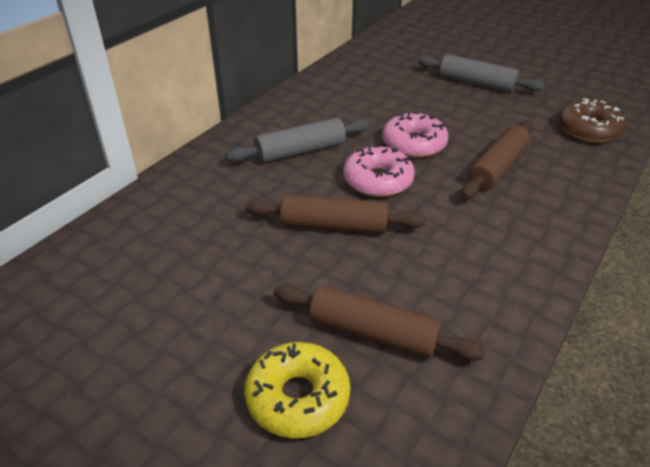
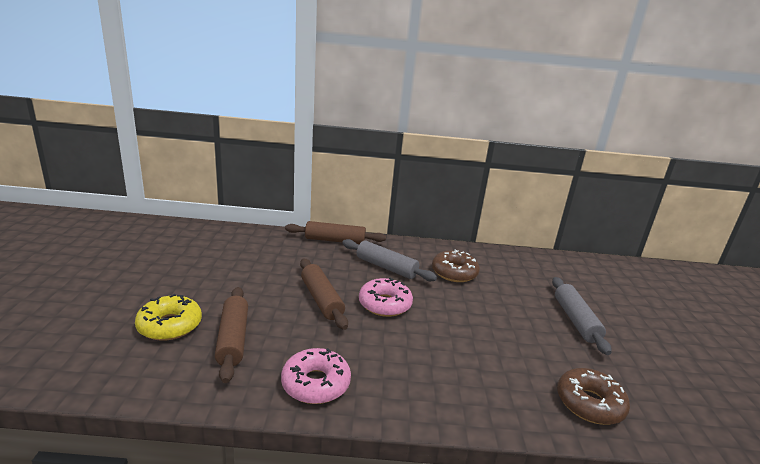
camera: 55 degrees right, 15 degrees down
pink donut [382,112,448,158] -> pink donut moved to [281,348,351,404]
brown rolling pin [461,120,533,199] -> brown rolling pin moved to [285,221,386,244]
none -> brown donut [432,250,480,282]

